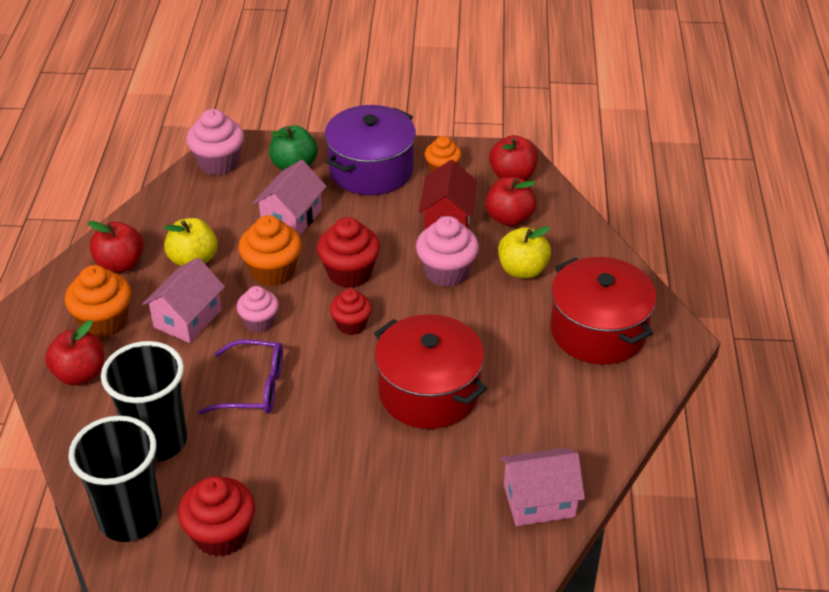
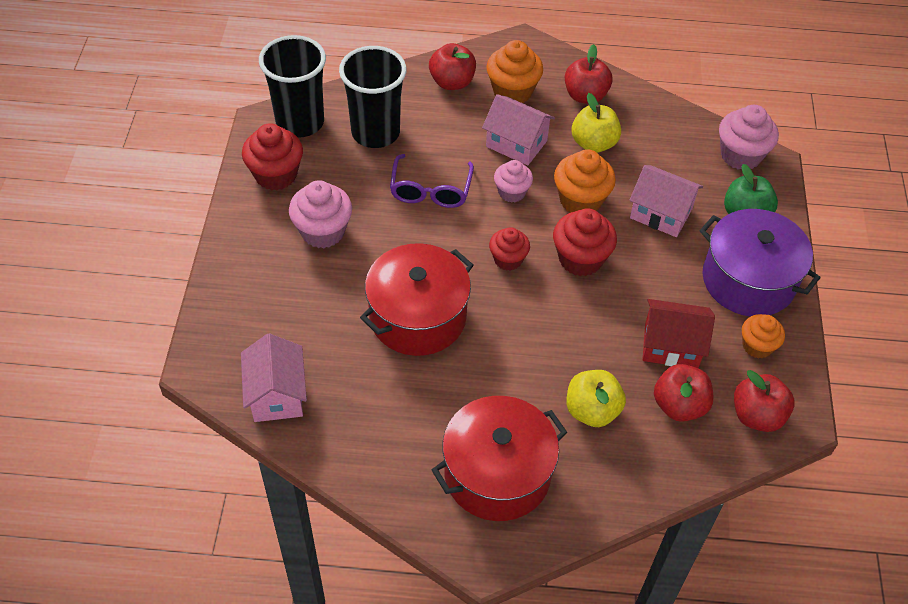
camera: 90 degrees right, 10 degrees up
pink cupcake [416,216,479,287] -> pink cupcake moved to [289,180,352,248]

